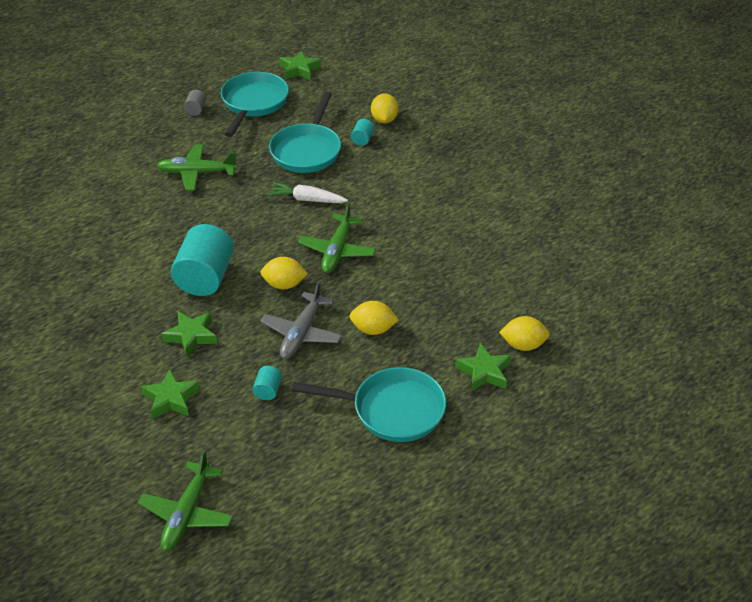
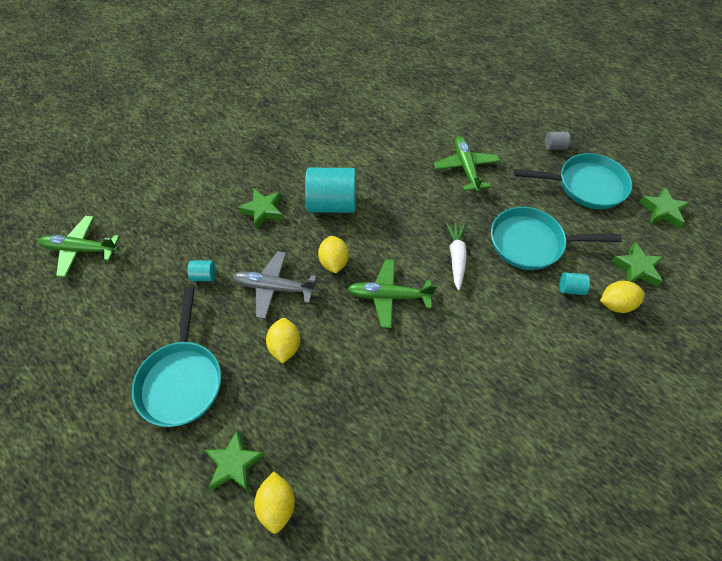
camera: 80 degrees right, 15 degrees up
green star [141,369,200,419] -> green star moved to [611,242,663,286]

